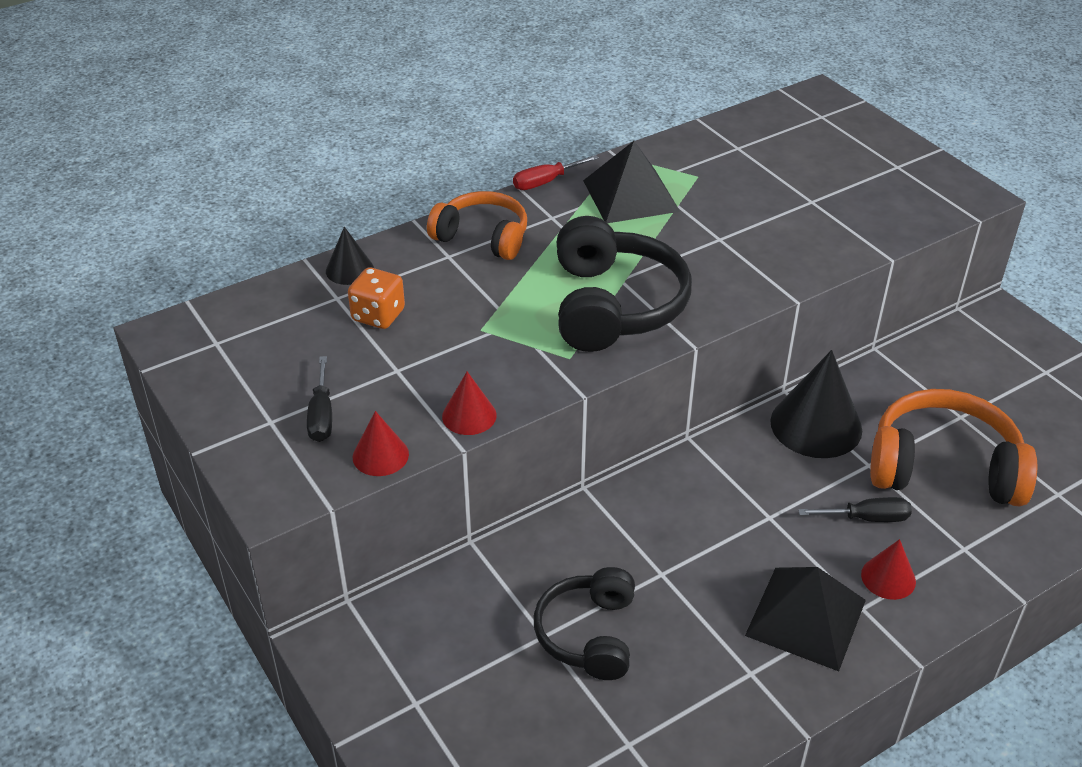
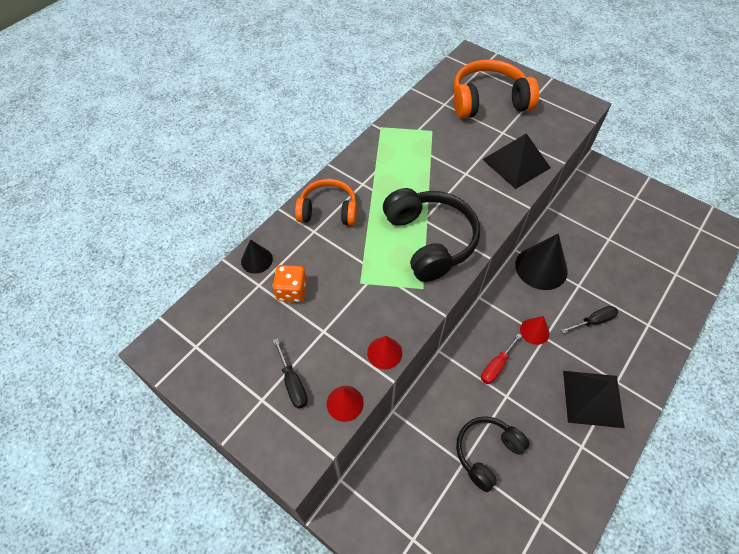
camera: 20 degrees left, 15 degrees up
red screwdriver [513,155,599,190] -> red screwdriver moved to [481,333,522,384]
black headphones [534,567,635,680] -> black headphones turned 60 degrees clockwise [456,416,530,492]
black pyramid [583,141,680,223] -> black pyramid moved to [482,133,551,189]
red cone [861,539,916,600] -> red cone moved to [520,316,550,345]
orange headphones [870,389,1037,506] -> orange headphones moved to [454,59,539,119]

